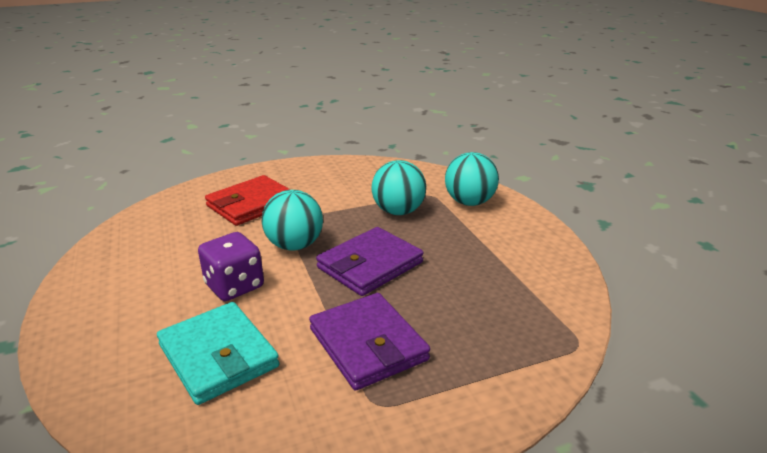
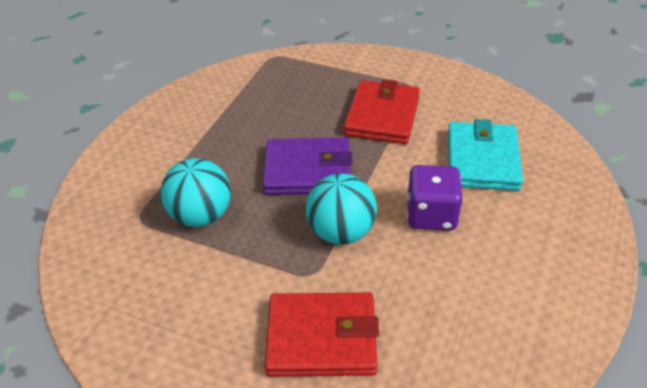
camera: 135 degrees left, 15 degrees up
purple wallet [309,293,430,391] -> red wallet [344,79,420,144]
turquoise ball [445,152,499,206] -> none

